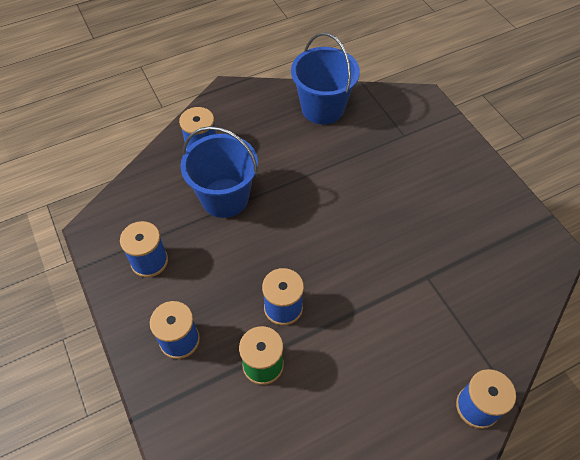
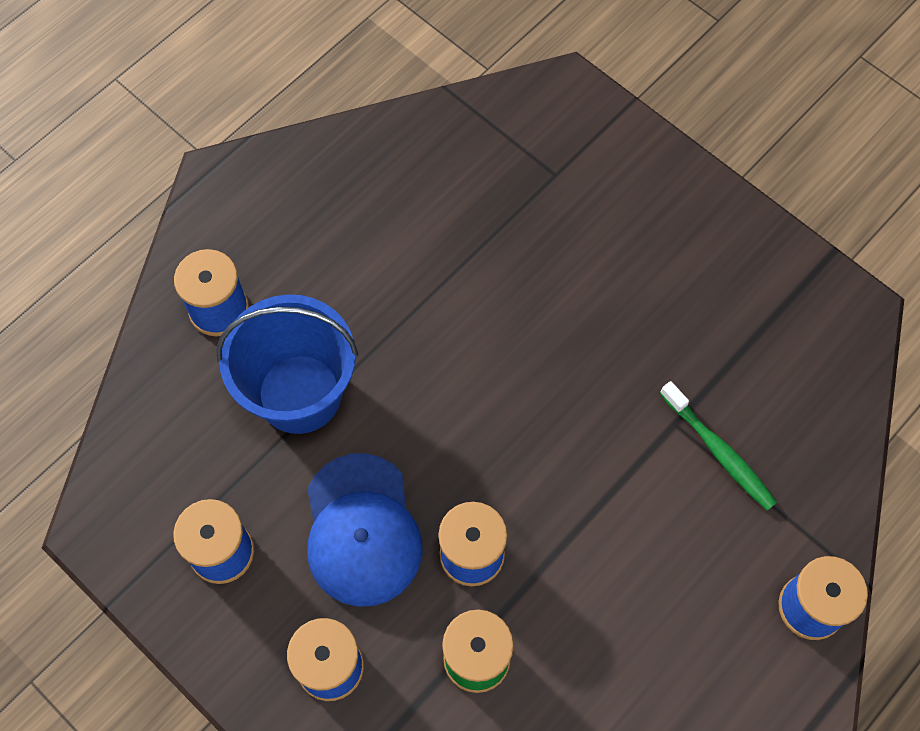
camera: 20 degrees left, 10 degrees up
blue bucket [291,32,360,124] -> none
none -> blue cap [307,453,423,607]
none -> green toothbrush [660,381,777,511]

